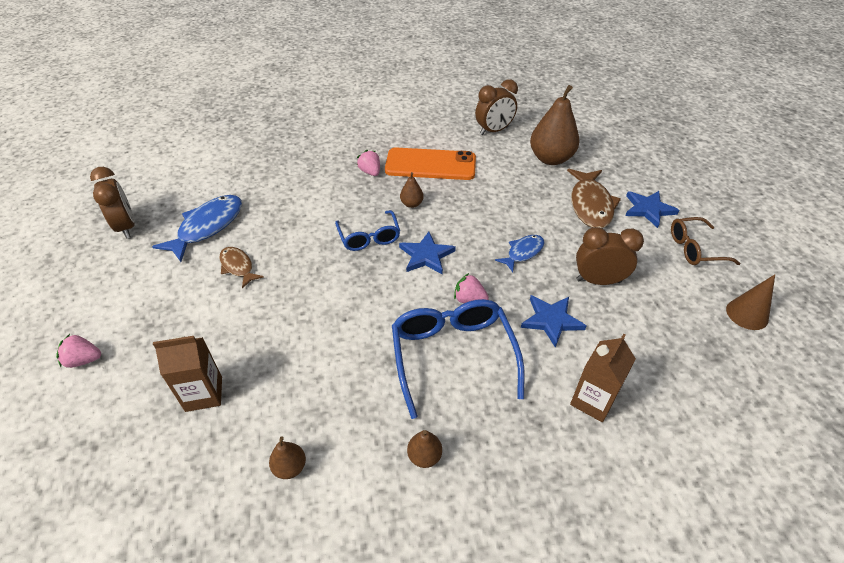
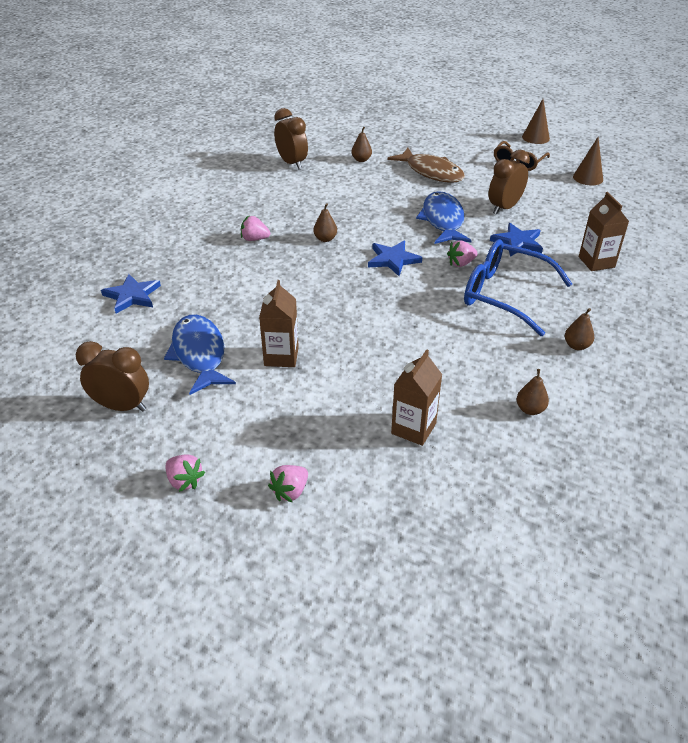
camera: 50 degrees left, 5 degrees down
brown fish [219,247,264,288] -> brown carton [259,280,299,367]
blue glasses [335,210,400,251] -> none
orange phone [385,147,476,180] -> none
brown clock [475,79,518,136] -> brown clock turned 45 degrees counterclockwise [274,108,308,170]
blue fish [495,235,545,272] -> blue fish [416,191,472,244], size x1.73
brown pear [530,85,580,165] -> brown pear [351,127,372,162], size x0.46
blue star [625,191,679,228] -> blue star moved to [101,274,161,314]
none -> pink strawberry [166,454,205,492]
none -> brown cone [522,99,550,144]

